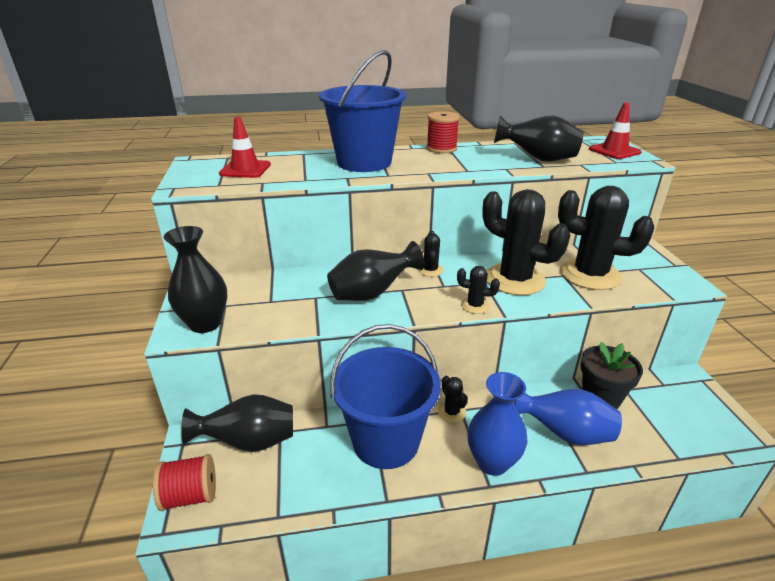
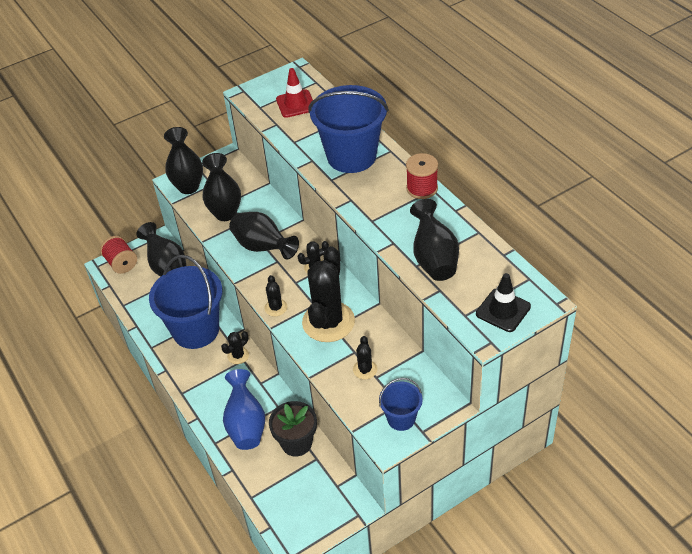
camera: 70 degrees right, 15 degrees up
blue vase [467,372,527,476] -> none
black cactus [558,186,654,290] -> black cactus [353,336,377,379], size x0.44
red traffic cone [589,102,642,159] -> black traffic cone [476,273,531,332]
none -> black vase [202,153,241,221]
none -> blue bucket [379,378,423,431]

